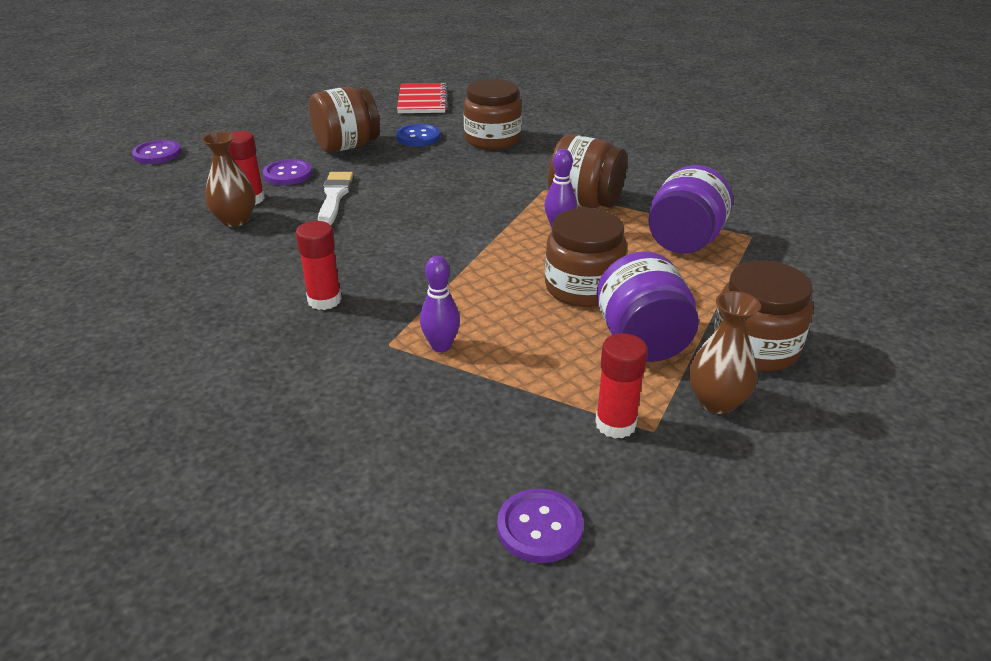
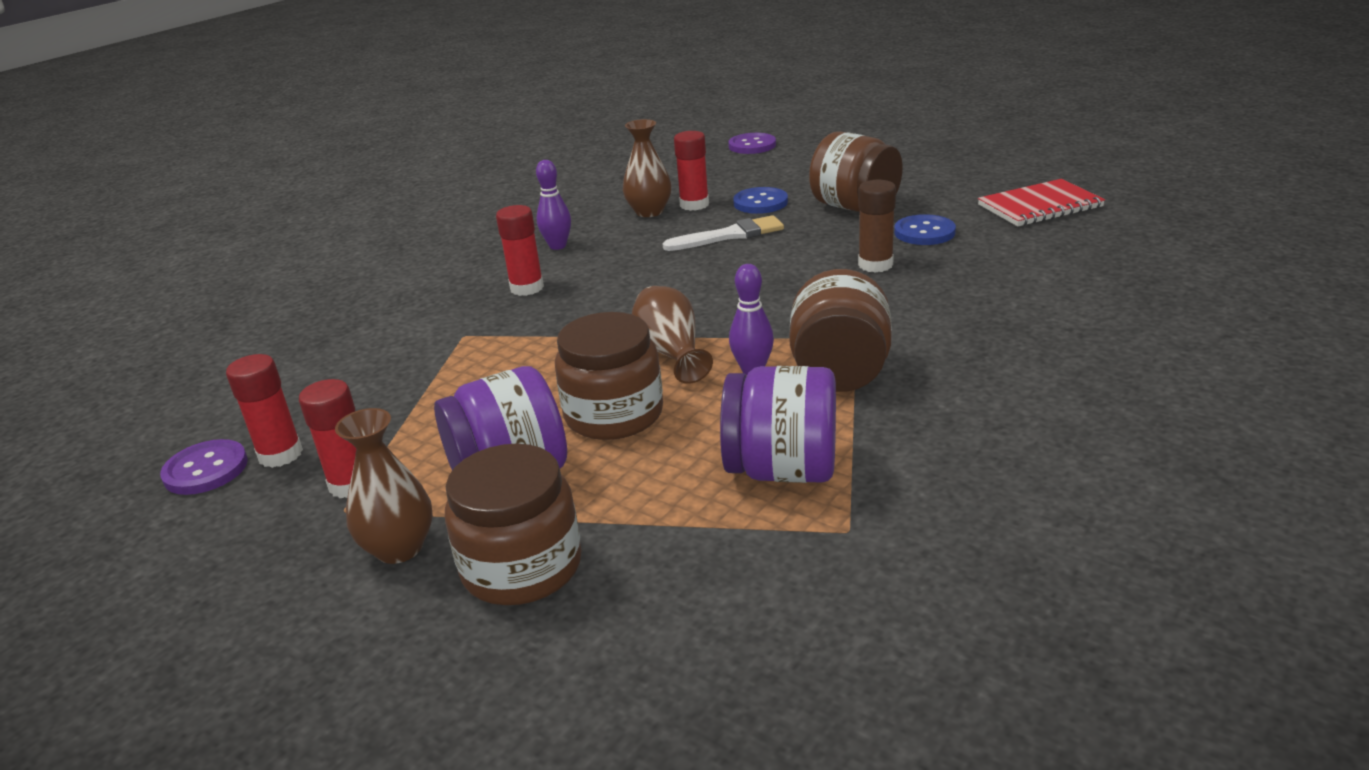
camera: 75 degrees right, 5 degrees down
purple button [263,159,312,185] -> blue button [733,187,788,214]
purple bowling pin [420,256,460,352] -> purple bowling pin moved to [536,160,571,250]
brown jar [464,79,522,150] -> none
none -> red glue stick [226,354,303,468]
none -> brown vase [632,286,713,384]
none -> brown glue stick [858,180,896,273]

